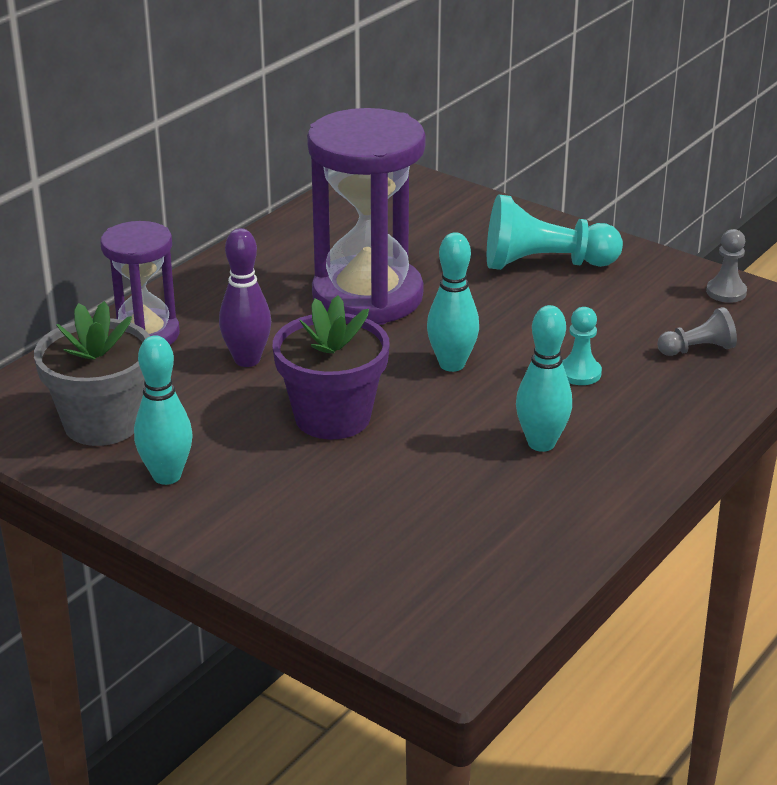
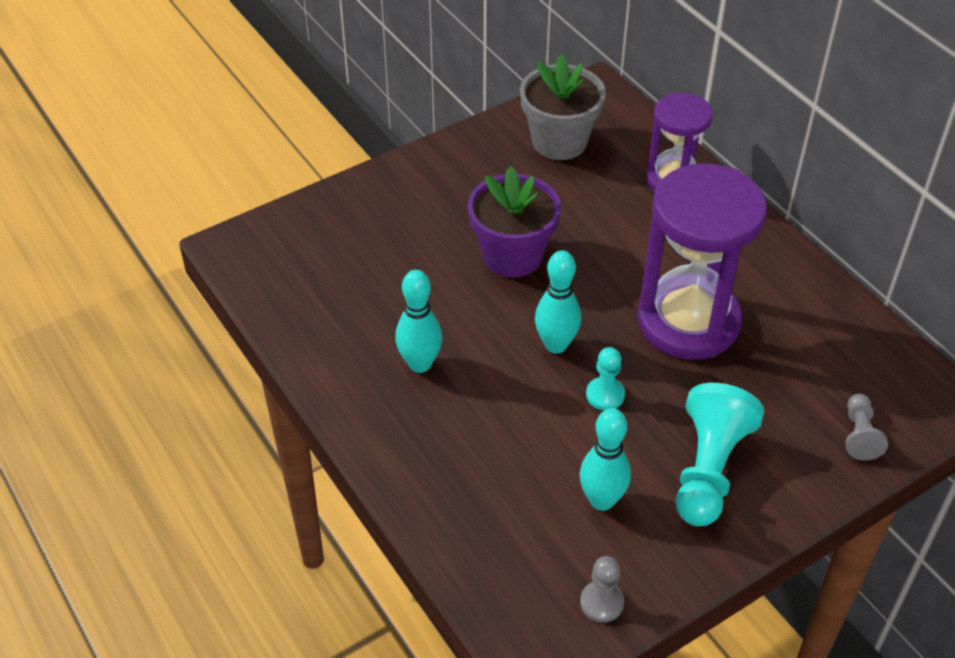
camera: 110 degrees right, 15 degrees up
turquoise bowling pin [134,335,192,485] -> turquoise bowling pin moved to [579,408,631,511]
purple bowling pin [219,228,271,367] -> none
turquoise pawn [562,307,602,385] -> turquoise pawn moved to [586,347,625,410]
grey pawn [657,307,737,356] -> grey pawn moved to [845,394,888,461]

